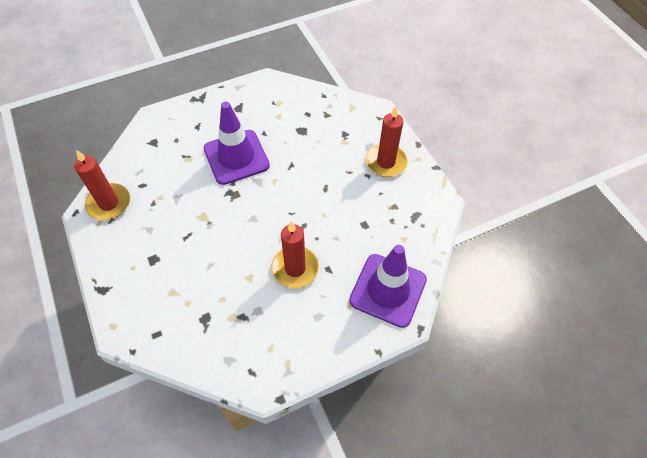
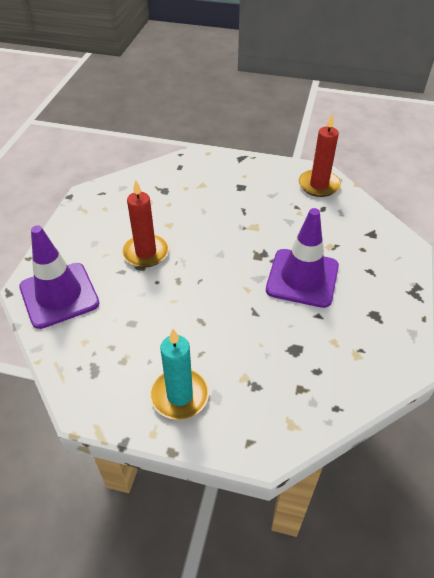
camera: 130 degrees right, 10 degrees down
red candle [365,106,407,177] -> turquoise candle [150,329,209,420]

